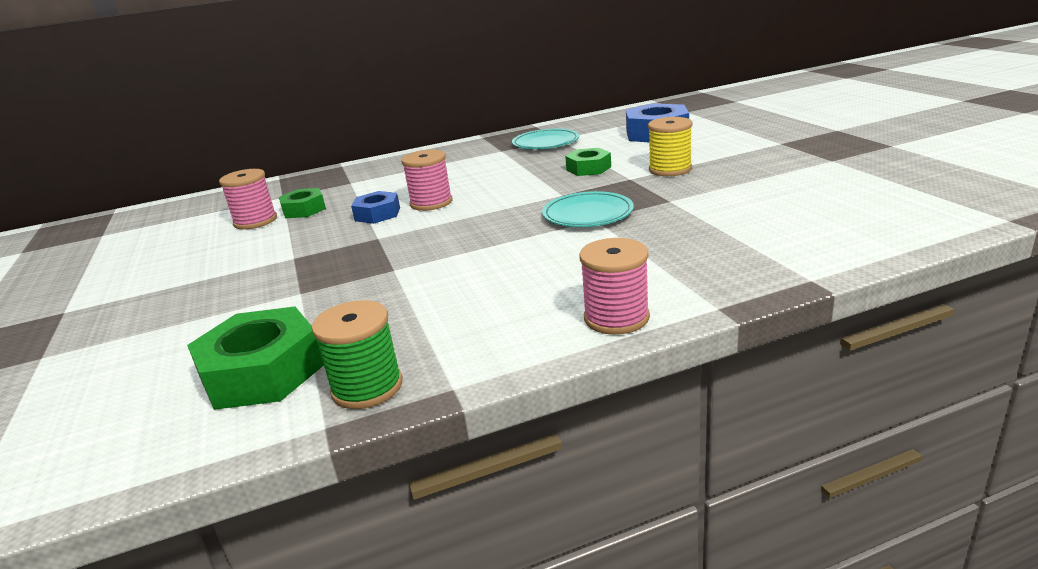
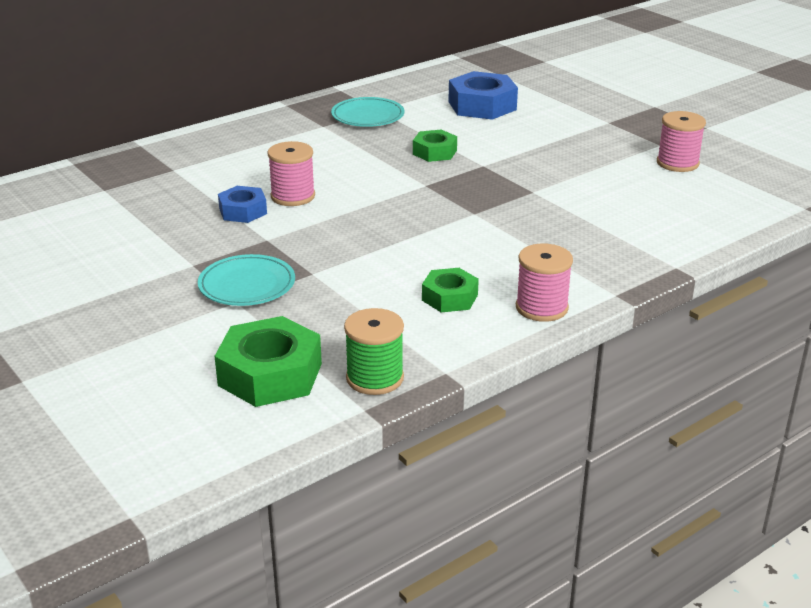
camera: 20 degrees left, 5 degrees up
pink spool [219,169,277,230] -> pink spool moved to [657,111,706,172]
green nut [279,188,326,218] -> green nut moved to [422,268,479,312]
turquoise plate [542,191,634,227] -> turquoise plate moved to [198,254,295,306]
yellow spool [648,117,692,176] -> none

